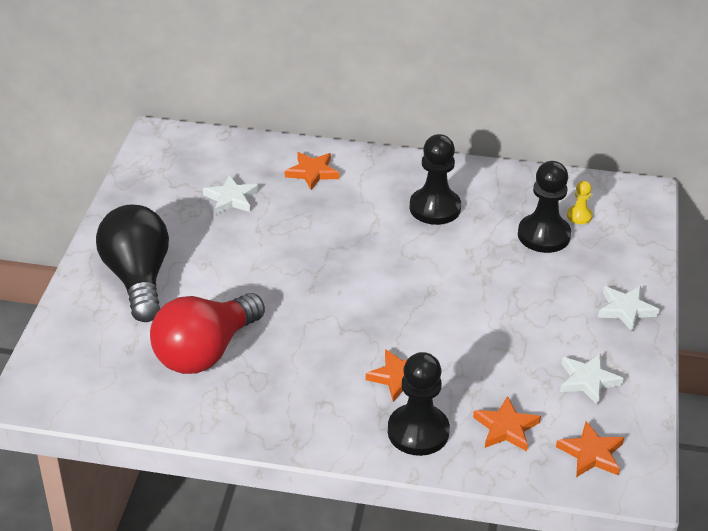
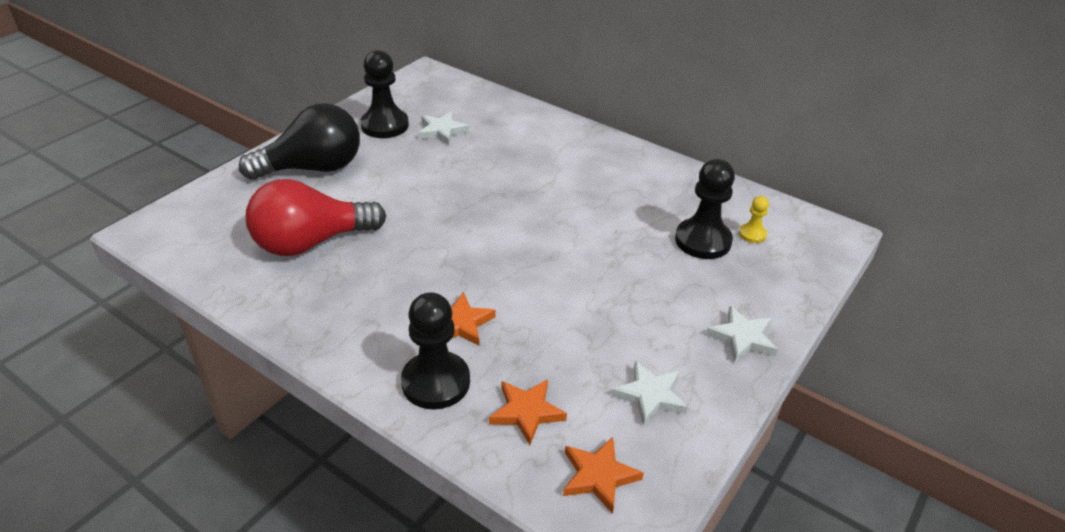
camera: 25 degrees right, 0 degrees up
black light bulb [96,205,169,322] -> black light bulb turned 60 degrees clockwise [239,104,360,180]
orange star [285,152,340,190] -> none
black pawn [410,134,461,225] -> black pawn moved to [361,50,409,138]

